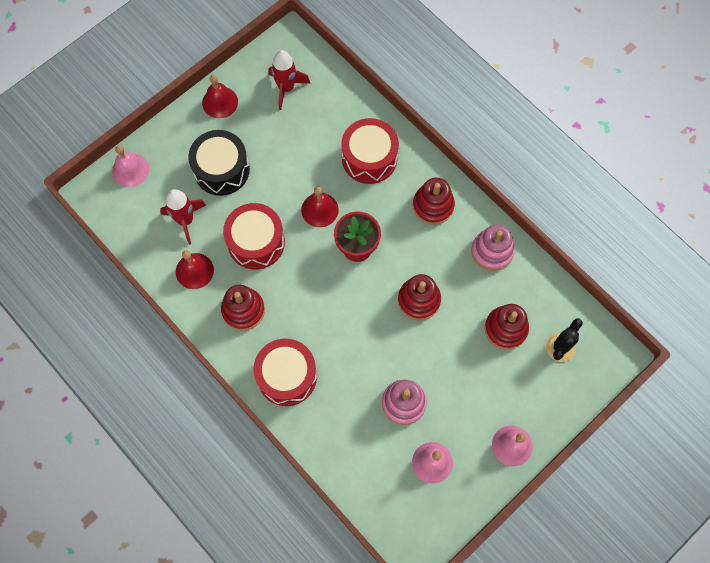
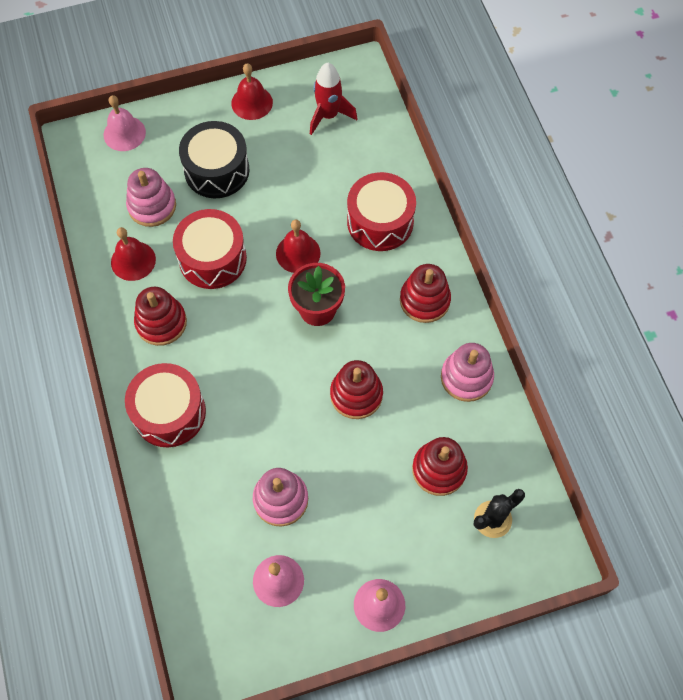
camera: 25 degrees right, 5 degrees down
red rocket [160,189,206,245] -> pink stacking toy [126,168,176,227]

